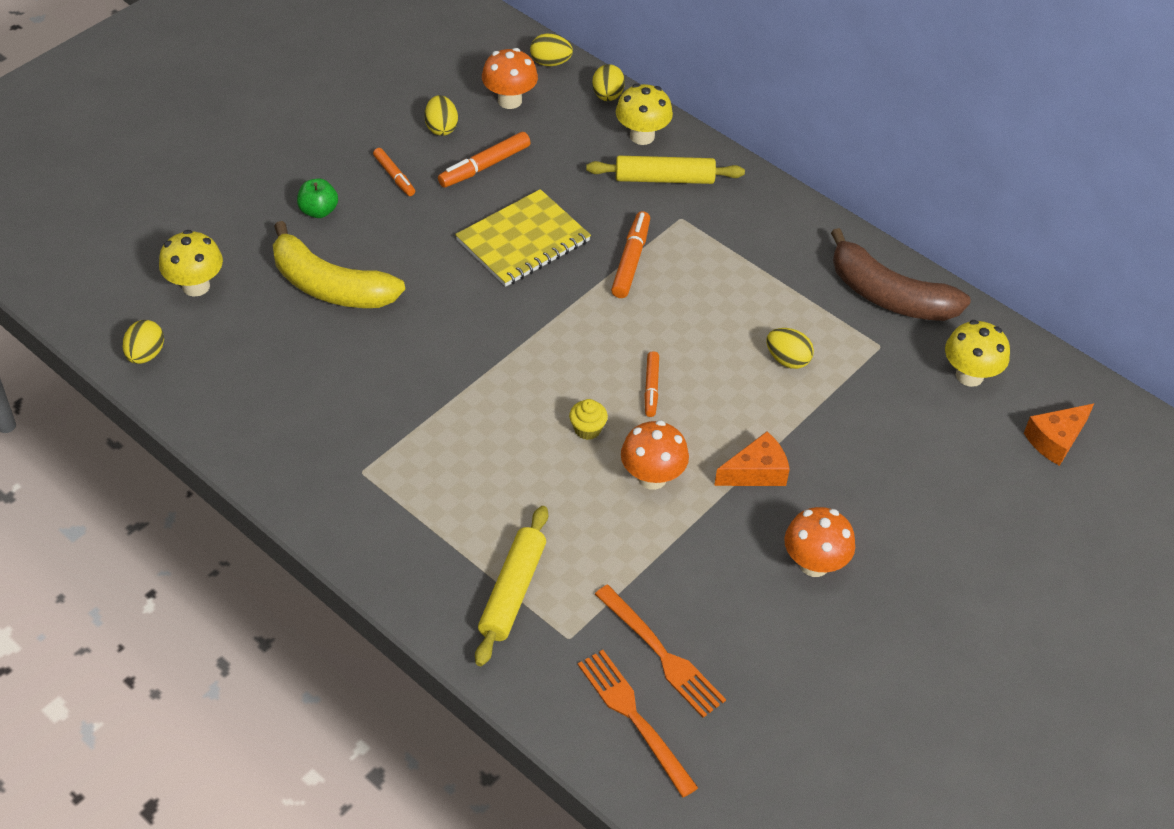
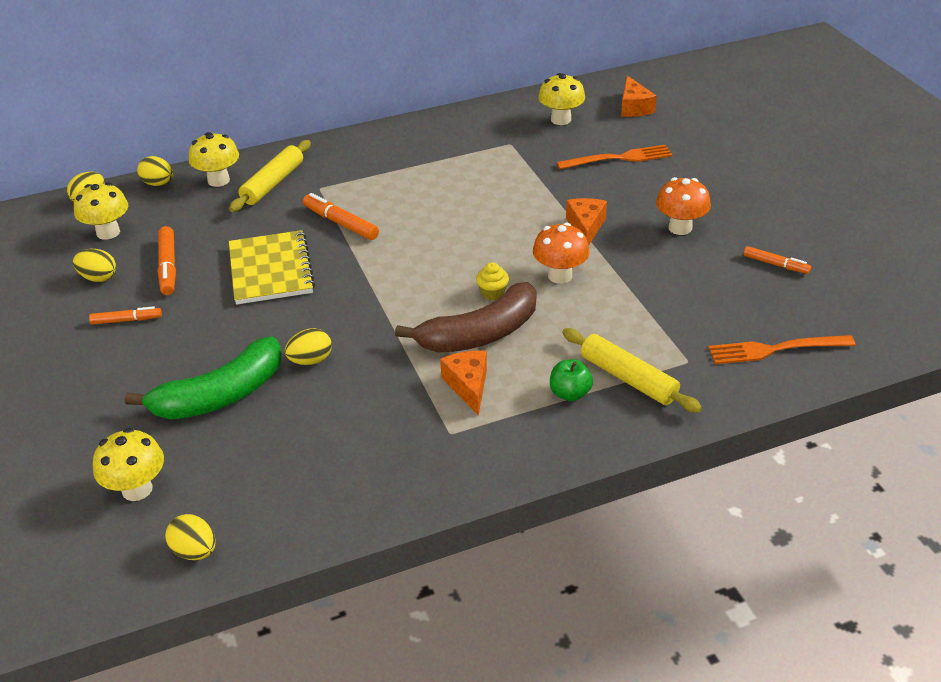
camera: 60 degrees left, 10 degrees down
yellow banana [273,221,405,308] -> green banana [125,336,282,420]
green apple [297,178,338,218] -> green apple moved to [550,359,593,401]
orange mushroom [482,48,538,109] -> yellow mushroom [74,182,128,240]
orange fork [595,585,726,718] -> orange fork moved to [557,145,672,169]
orange marker [644,351,659,417] -> orange marker moved to [743,246,811,274]
yellow egg [767,328,814,369] -> yellow egg moved to [285,328,332,365]
brown banana [831,228,971,321] -> brown banana moved to [395,282,537,353]
none -> orange cheese [440,350,487,416]

